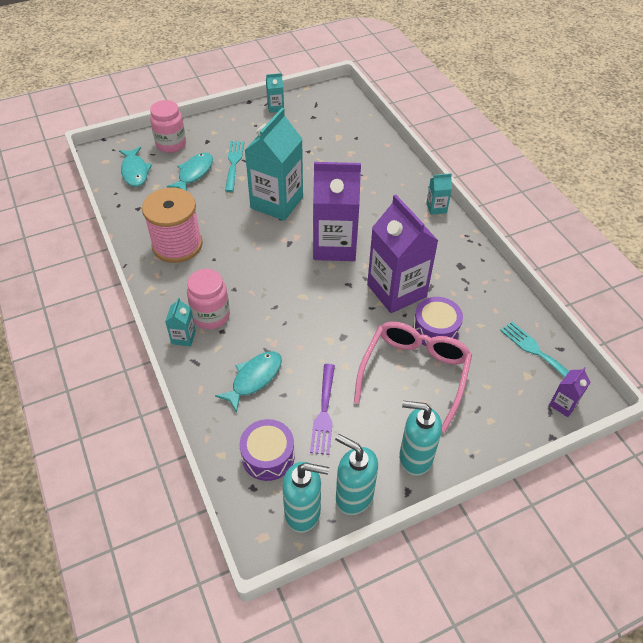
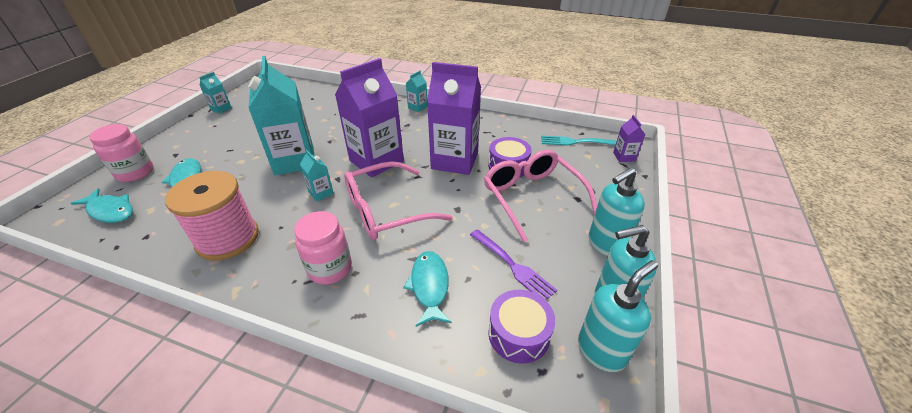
camera: 45 degrees left, 10 degrees down
turquoise carton [165,297,196,346] -> turquoise carton moved to [300,149,334,202]
turquoise fork [225,141,244,192] -> none
none -> pink glasses [344,161,453,240]

